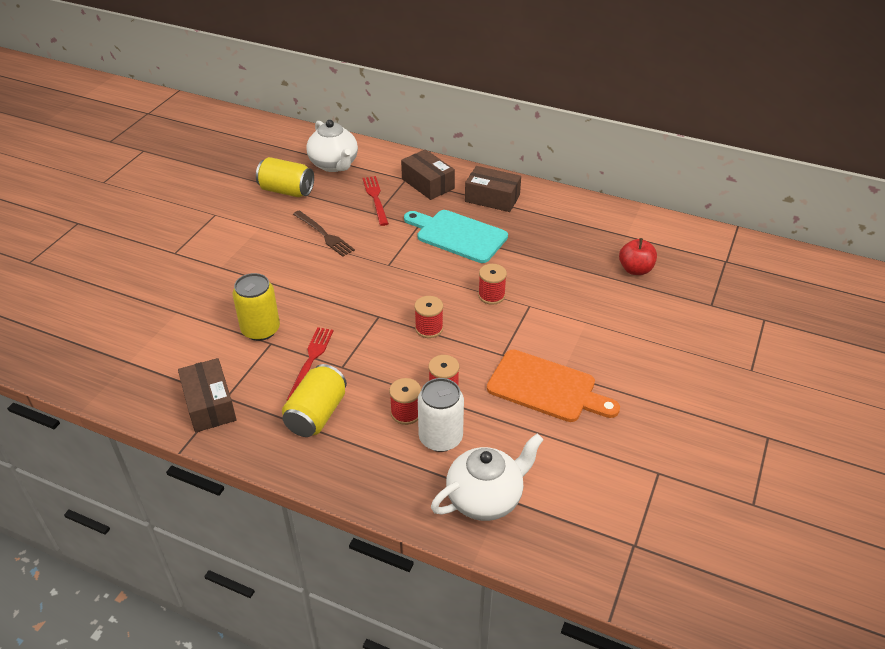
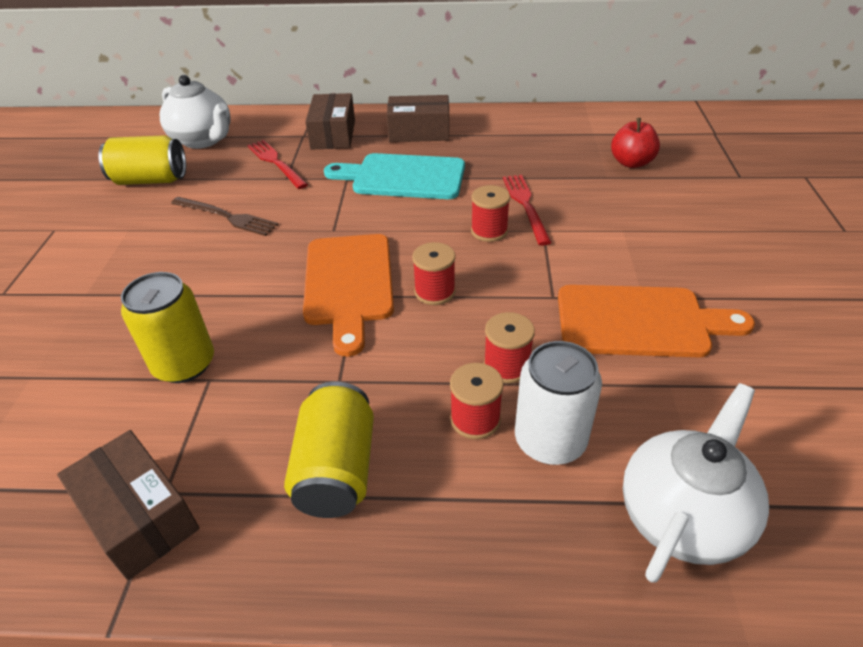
camera: 20 degrees left, 0 degrees up
red fork [287,327,334,401] -> red fork moved to [503,175,552,246]
brown box [401,149,455,200] -> brown box turned 60 degrees clockwise [305,93,355,149]
none -> orange cutting board [303,234,394,357]

